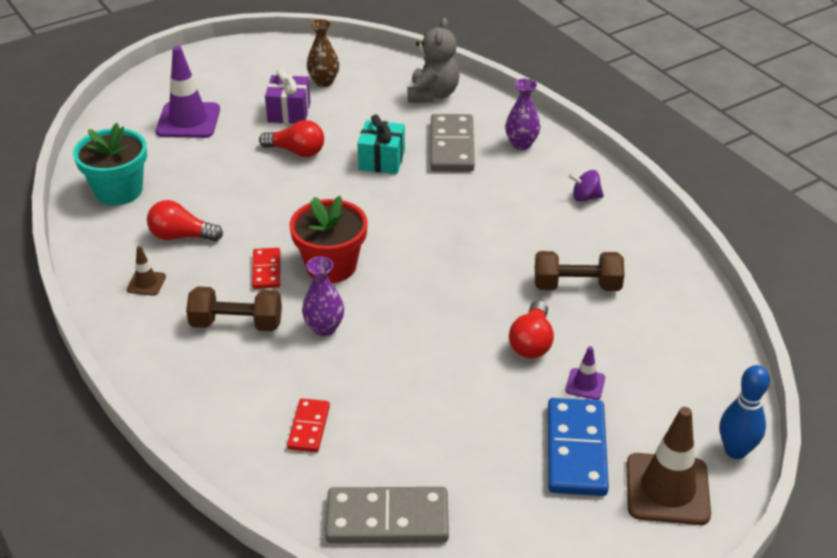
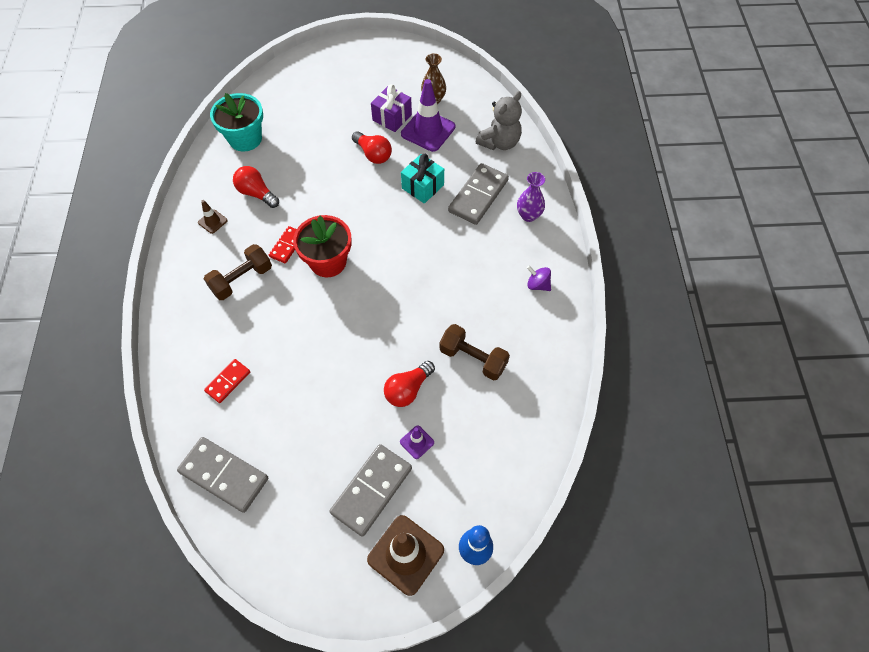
camera: 30 degrees right, 20 degrees up
purple traffic cone [156,46,220,138] -> purple traffic cone moved to [401,79,455,152]
brown dumbbell [186,287,282,331] -> brown dumbbell turned 75 degrees counterclockwise [204,244,272,300]
purple vase [302,257,344,336] -> none
blue domino [548,398,609,496] -> grey domino [330,444,412,537]

